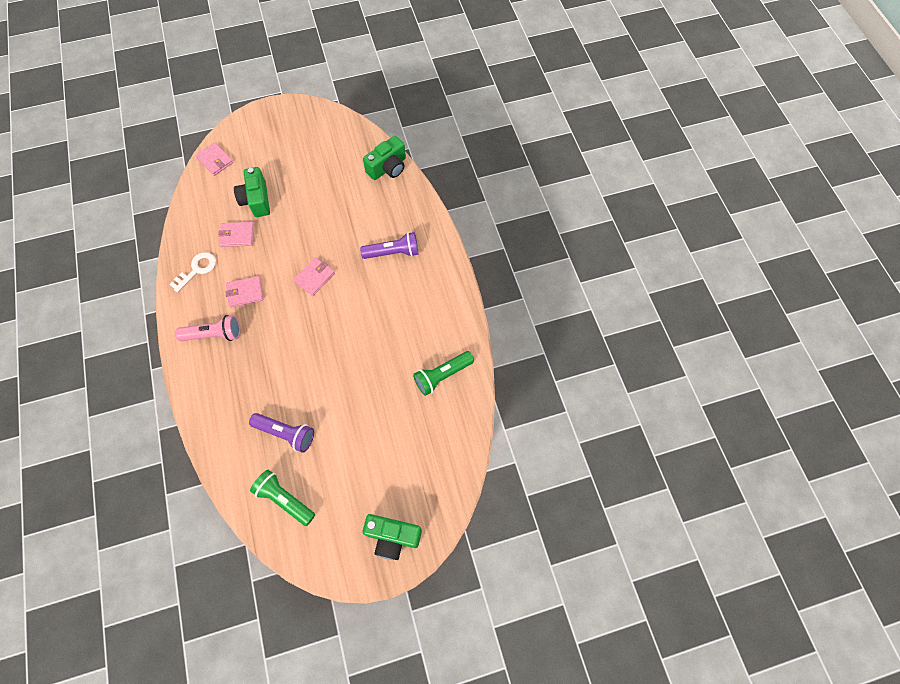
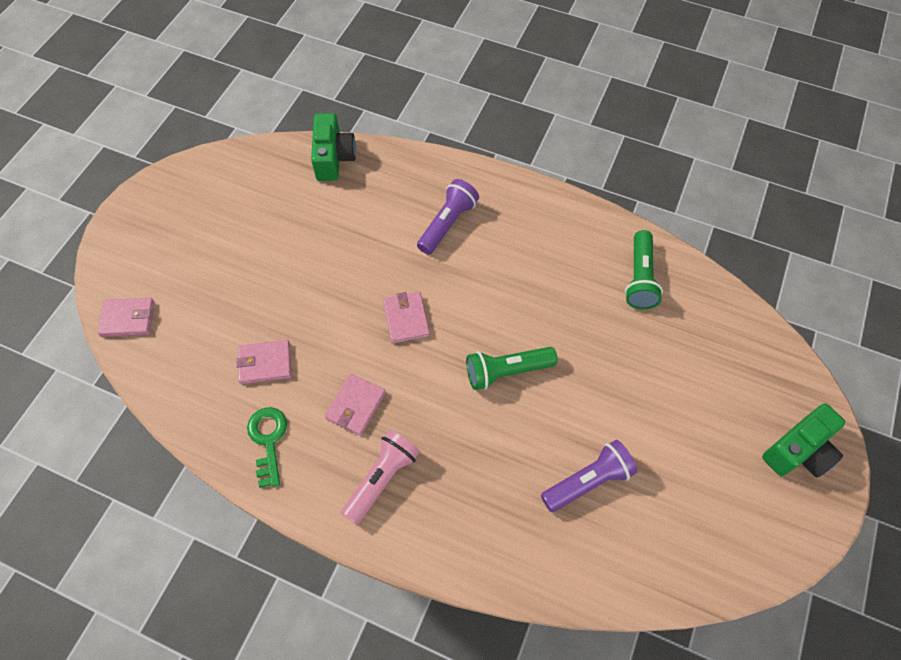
camera: 50 degrees left, 5 degrees down
white key [169,252,216,293] -> green key [247,407,287,488]
pink wallet [218,222,254,247] -> pink wallet turned 45 degrees clockwise [236,340,291,384]
green camera [234,167,270,217] -> none
green flashlight [250,470,315,526] -> green flashlight moved to [466,347,558,390]

